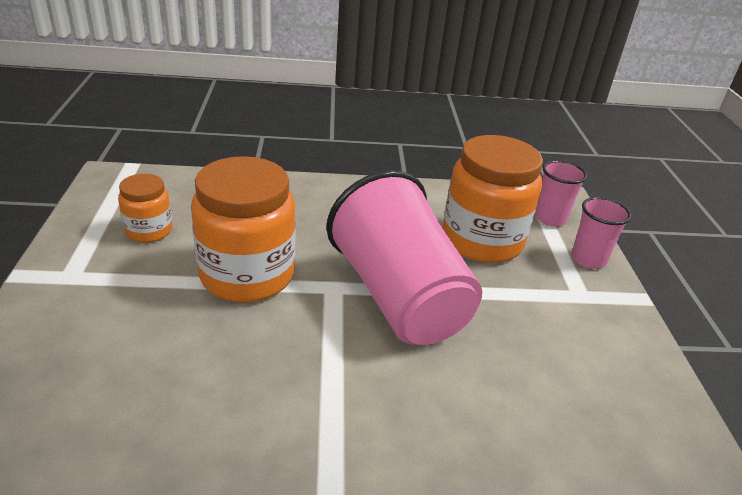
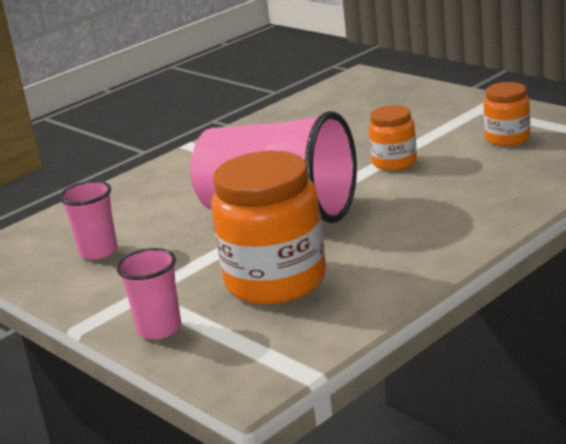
camera: 145 degrees right, 10 degrees down
orange jar [191,156,296,302] -> orange jar [369,105,417,171], size x0.52
pink cup [535,160,587,226] -> pink cup moved to [60,181,117,260]

